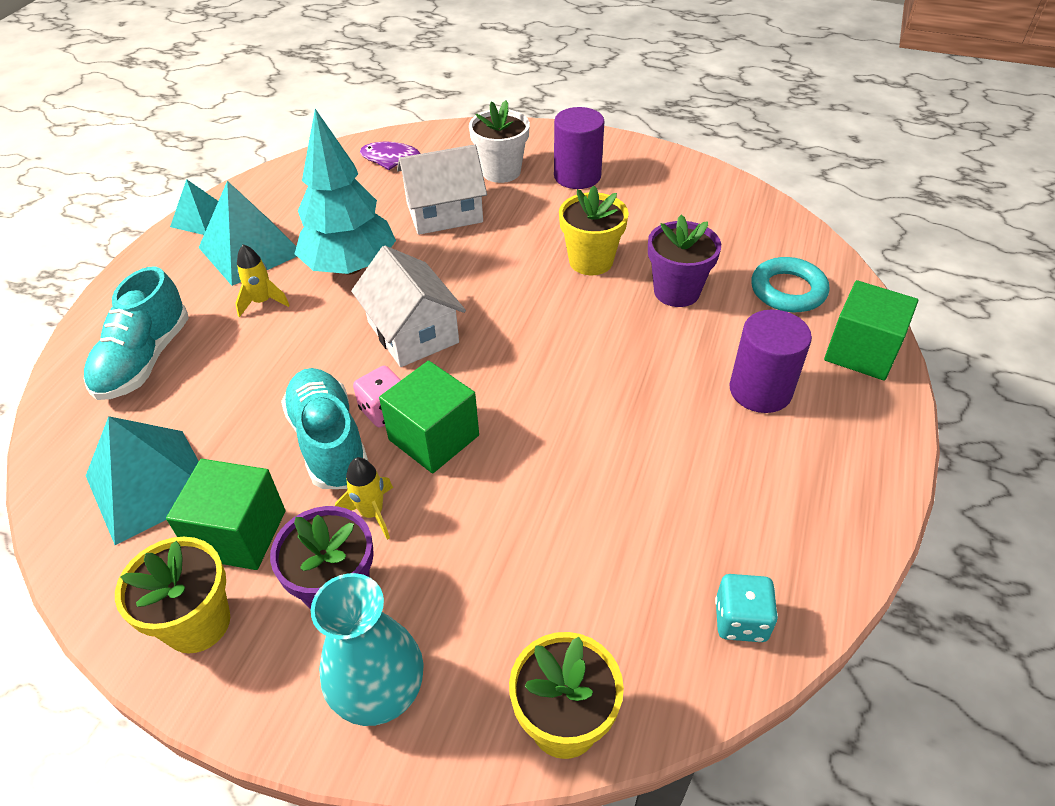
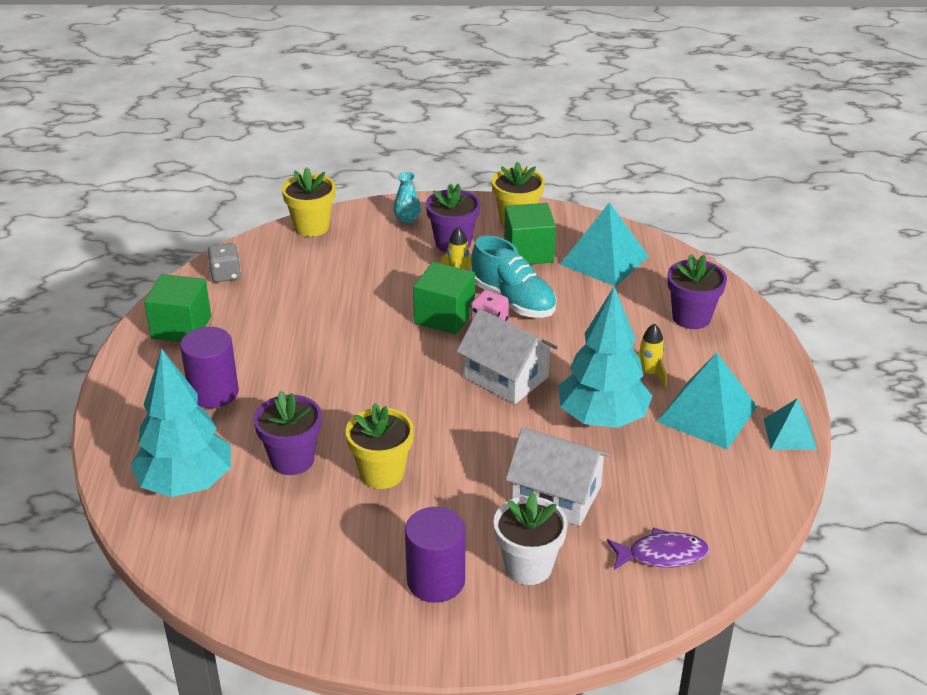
camera: 160 degrees right, 10 degrees down
turquoise shoe [84,267,189,400] -> purple flower pot [667,254,727,329]
turquoise vase [311,573,424,726] -> turquoise vase [393,172,421,224], size x0.55
white house [397,144,487,235] -> white house turned 60 degrees clockwise [506,428,611,526]
turquoise dice [715,574,778,642] -> grey dice [207,243,241,282]
turquoise ring [751,257,829,312] -> turquoise tree [130,348,231,497]
green cube [824,280,918,381] -> green cube moved to [144,274,211,342]

